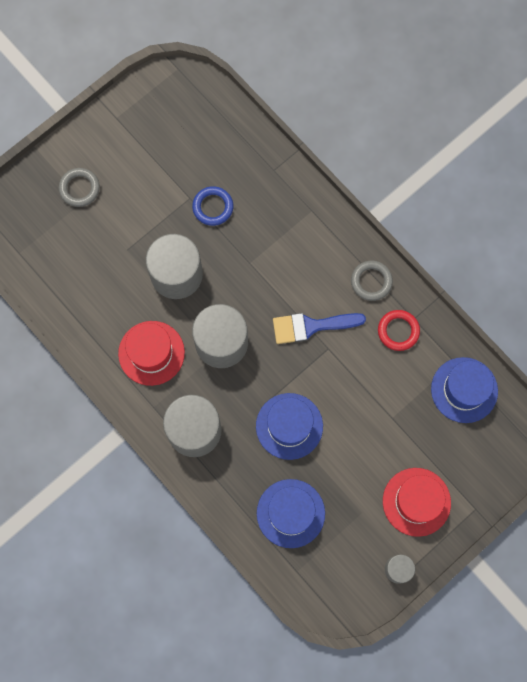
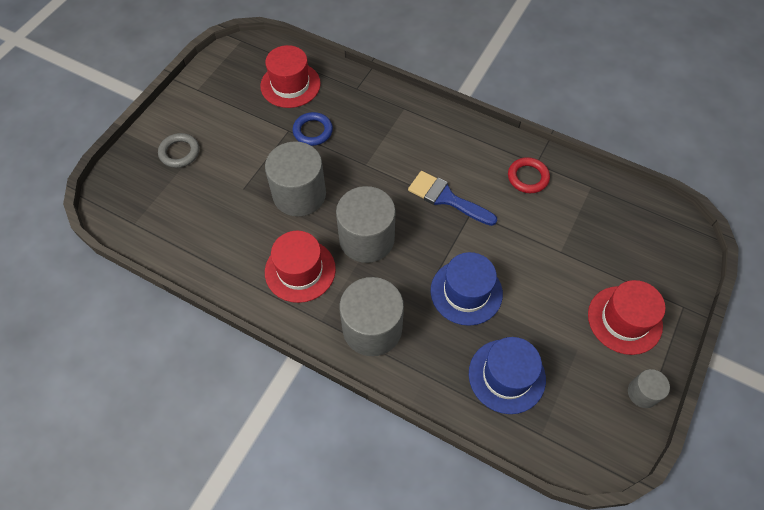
camera: 20 degrees left, 15 degrees down
blue brush [273,313,366,344] -> blue brush turned 60 degrees clockwise [408,171,497,226]
grey ring [351,261,393,301] -> none
blue hat [431,357,498,423] -> none
none -> red hat [260,45,321,108]

